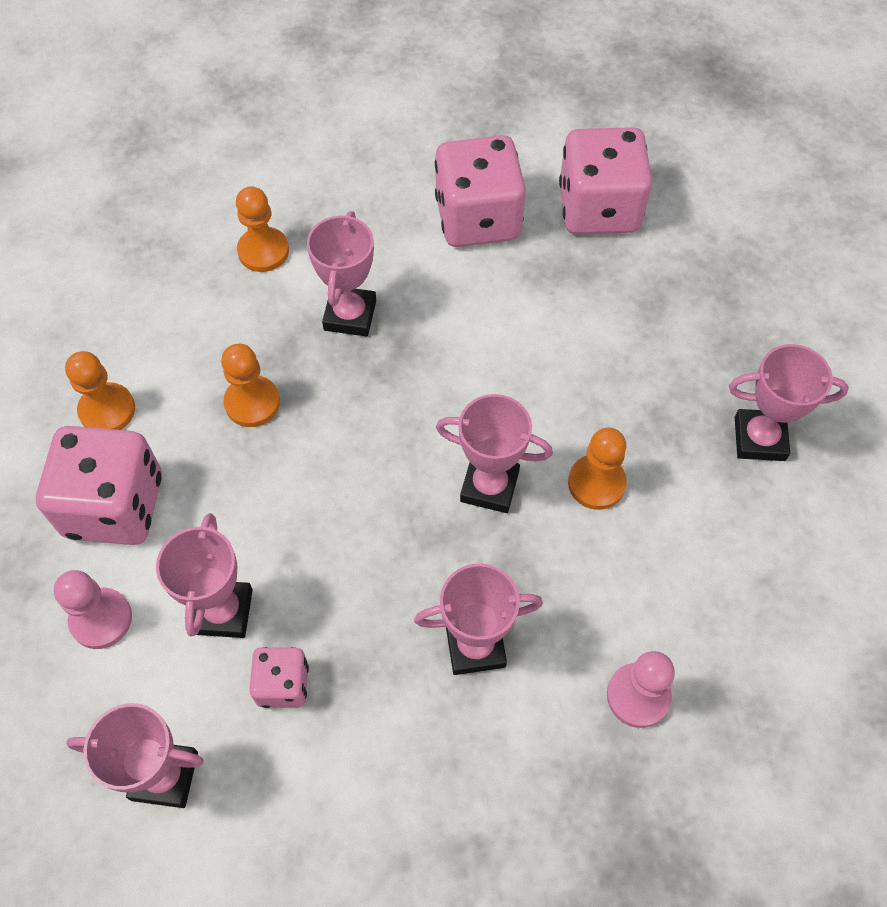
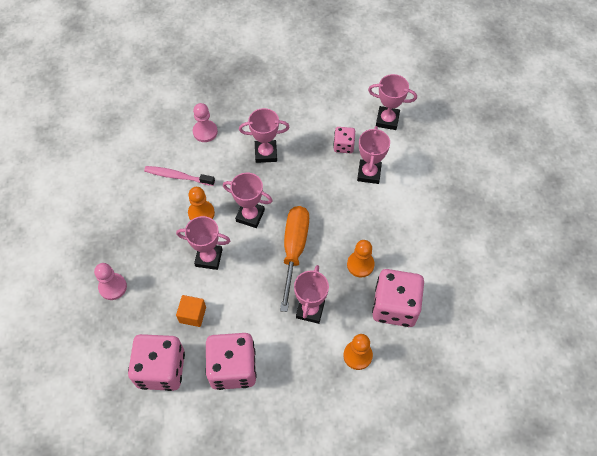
camera: 175 degrees left, 0 degrees up
pink dice [36,426,162,545] -> pink dice moved to [372,269,424,327]
pink pawn [54,570,132,649] -> pink pawn moved to [94,263,127,300]
orange pawn [65,351,135,430] -> none
pink trophy [729,344,849,461] -> pink trophy moved to [176,216,231,270]
none -> pink toothbrush [144,166,215,186]
none -> orange cube [176,295,206,327]
none -> orange screwdriver [280,206,309,312]

